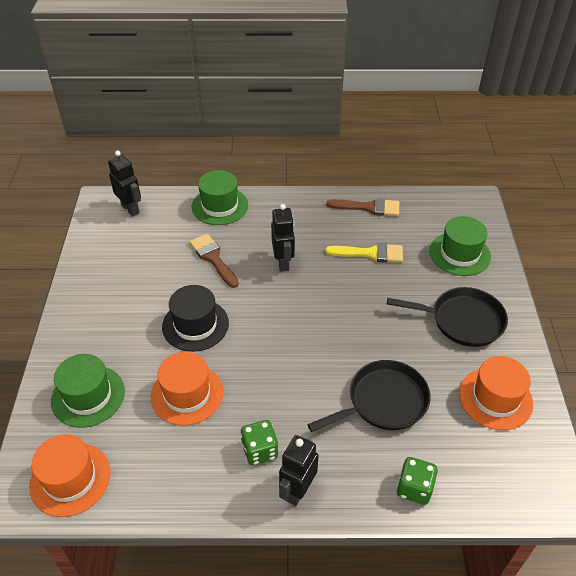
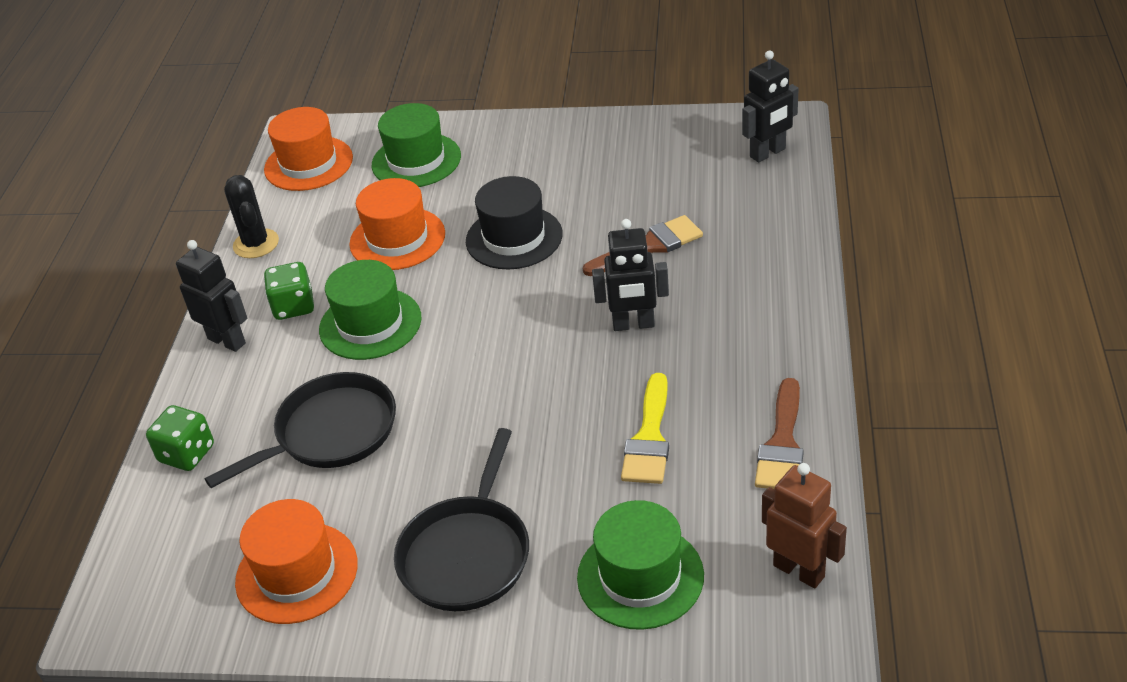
camera: 100 degrees right, 5 degrees down
green hat [191,170,248,225] -> green hat moved to [319,260,421,360]
black pan [307,360,431,432] -> black pan turned 105 degrees counterclockwise [205,372,396,488]
none -> black cactus [224,175,279,258]
none -> brown robot [762,463,847,588]

